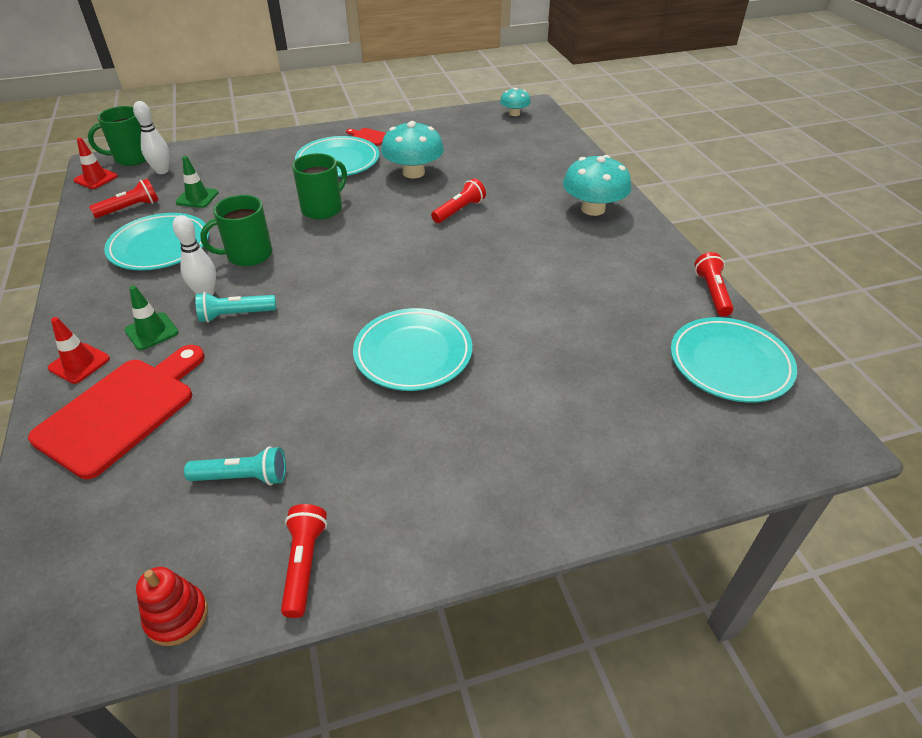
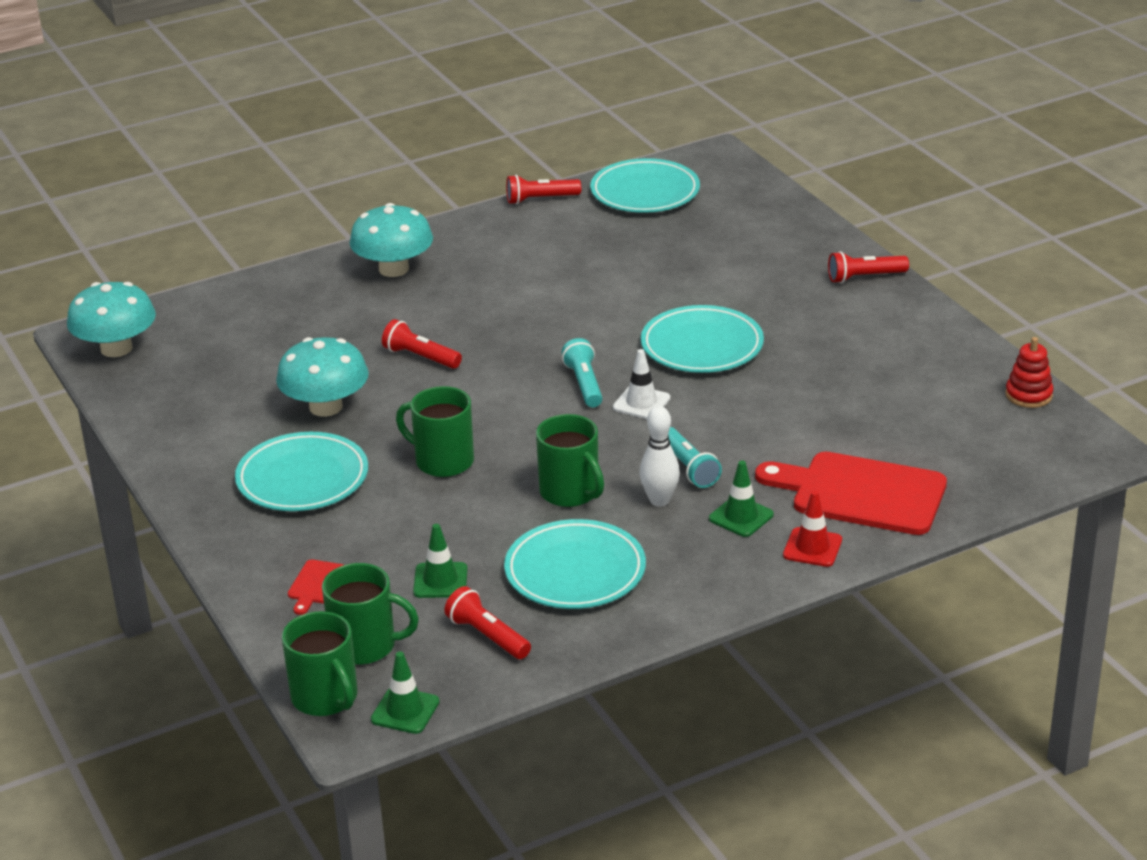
camera: 100 degrees left, 10 degrees down
red traffic cone [74,138,118,189] -> green traffic cone [371,652,440,734]
white bowling pin [133,101,170,174] -> green mug [322,563,419,665]
turquoise flashlight [184,446,286,485] -> turquoise flashlight moved to [562,338,603,407]
red flashlight [281,504,327,618] -> red flashlight moved to [828,251,909,283]
red cutting board [346,128,386,145] -> red cutting board moved to [288,560,344,615]
turquoise mushroom [500,88,531,116] -> turquoise mushroom [67,282,156,357], size x1.76
none -> white traffic cone [613,349,671,419]

